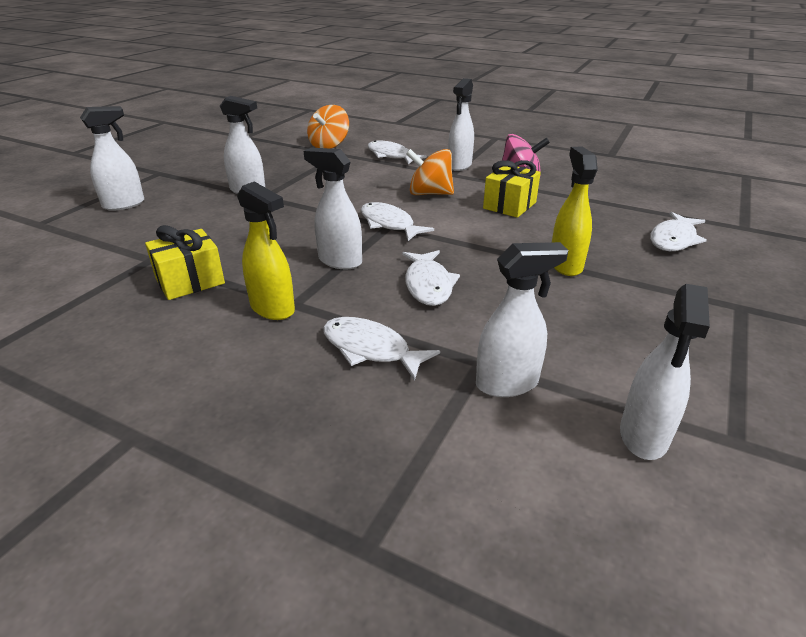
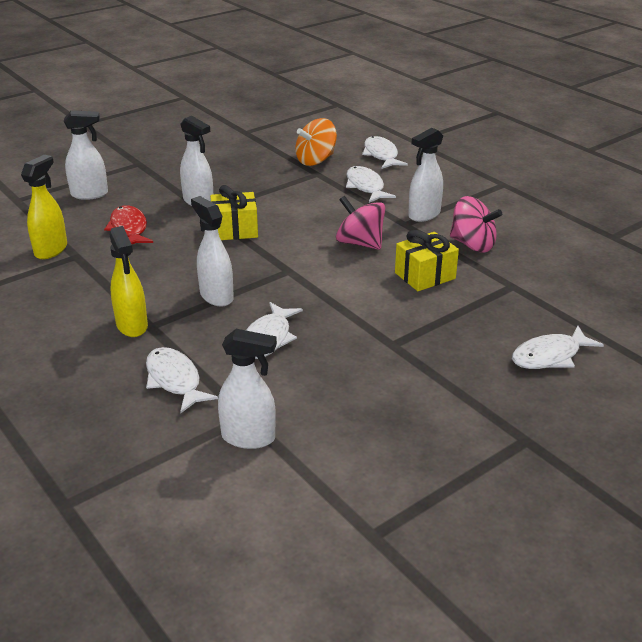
camera: 25 degrees right, 0 degrees up
yellow gift [145,225,225,300] -> yellow gift moved to [210,185,258,240]
white fish [361,202,434,241] -> white fish moved to [362,136,408,169]
orange spinning top [406,149,454,195] -> pink spinning top [336,196,385,250]
yellow spray bottle [552,147,598,276] -> yellow spray bottle moved to [21,155,67,259]
white spray bottle [620,284,710,460] -> none
none -> red fish [104,205,153,244]

